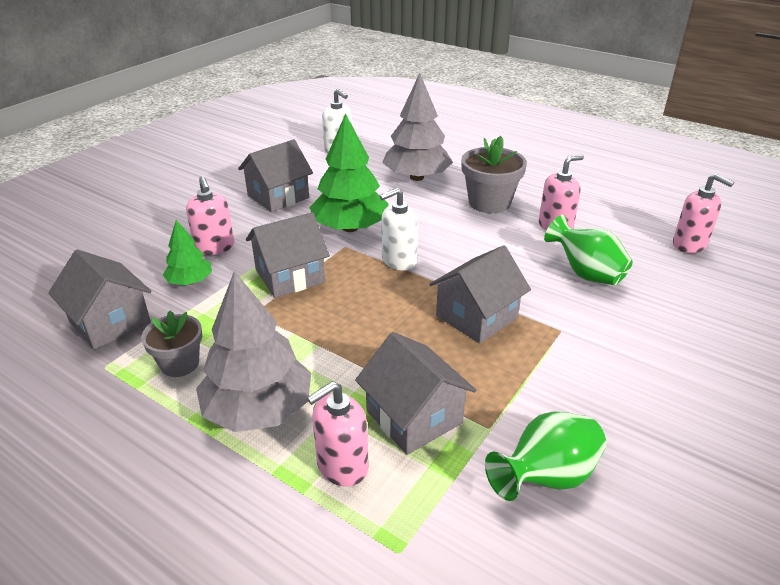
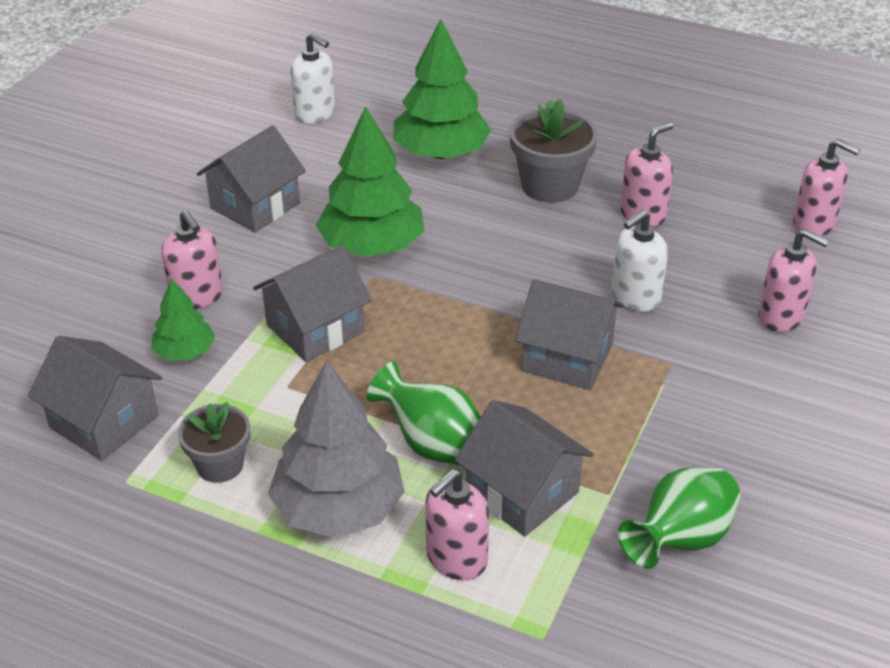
camera: 10 degrees left, 5 degrees up
white soap dispenser [380,188,418,271] -> white soap dispenser moved to [611,210,668,312]
grey tree [382,73,453,181] -> green tree [393,19,491,159]
grey house [429,245,531,344] -> grey house turned 75 degrees clockwise [515,279,624,390]
green vase [544,215,633,285] -> green vase moved to [367,362,481,465]
none -> pink soap dispenser [758,229,829,332]

